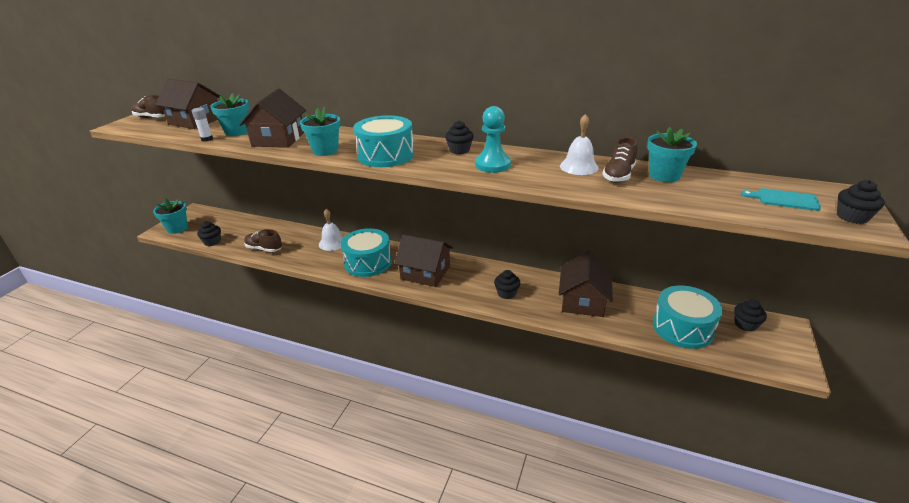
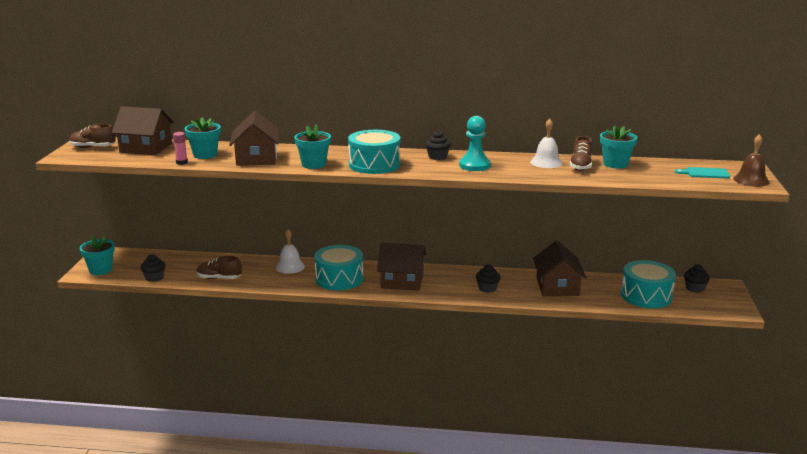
camera: 15 degrees left, 10 degrees down
white glue stick [192,108,213,142] -> pink glue stick [173,132,188,165]
black cupcake [837,180,885,224] -> brown bell [733,134,770,187]

